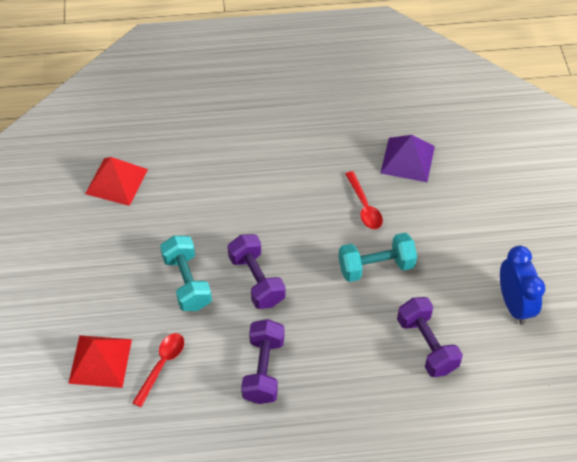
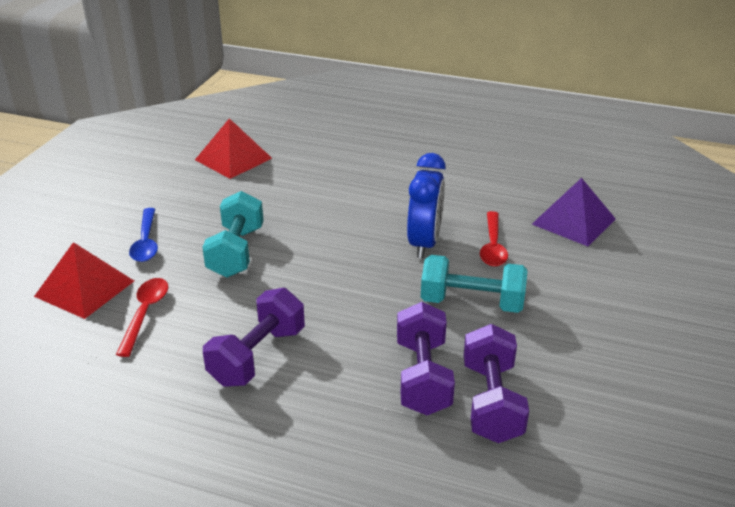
camera: 25 degrees right, 20 degrees down
red spoon [132,333,184,407] -> red spoon turned 45 degrees counterclockwise [116,278,168,357]
purple dumbbell [227,234,285,309] -> purple dumbbell moved to [397,302,455,415]
blue clock [500,246,545,325] -> blue clock moved to [407,153,446,258]
none -> blue spoon [129,208,158,262]

